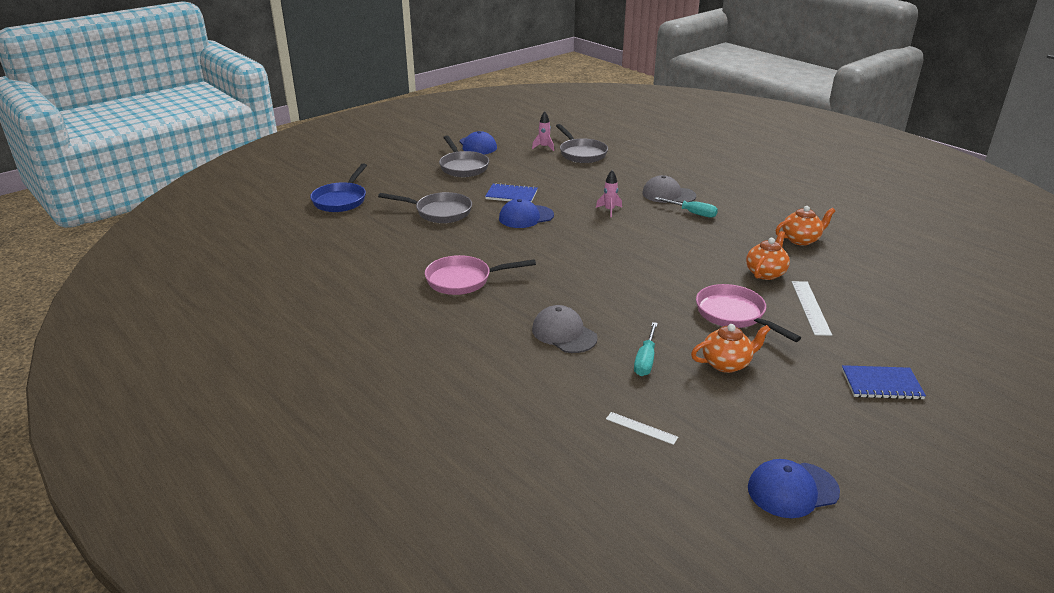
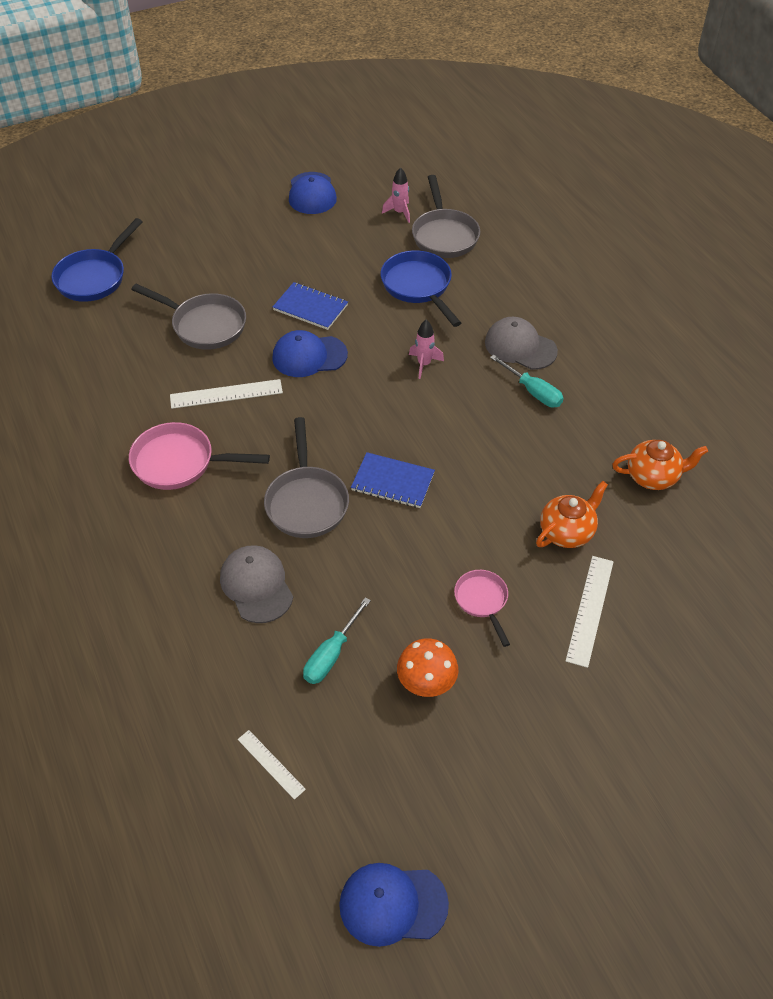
camera: 15 degrees right, 20 degrees up
grey pan [439,136,489,177] -> grey pan moved to [264,417,349,538]
orange teapot [691,324,771,373] -> orange mushroom [397,638,458,697]
pink pan [696,284,801,342] -> pink pan [454,570,510,647], size x0.60
blue notebook [842,365,926,400] -> blue notebook moved to [351,452,435,508]
none -> white ruler [170,379,283,409]
none -> blue pan [381,250,461,327]

